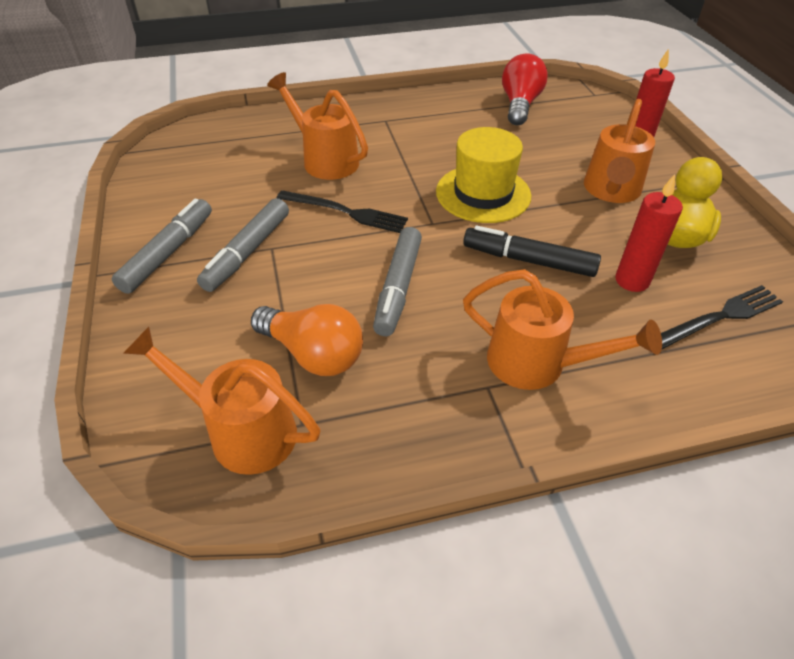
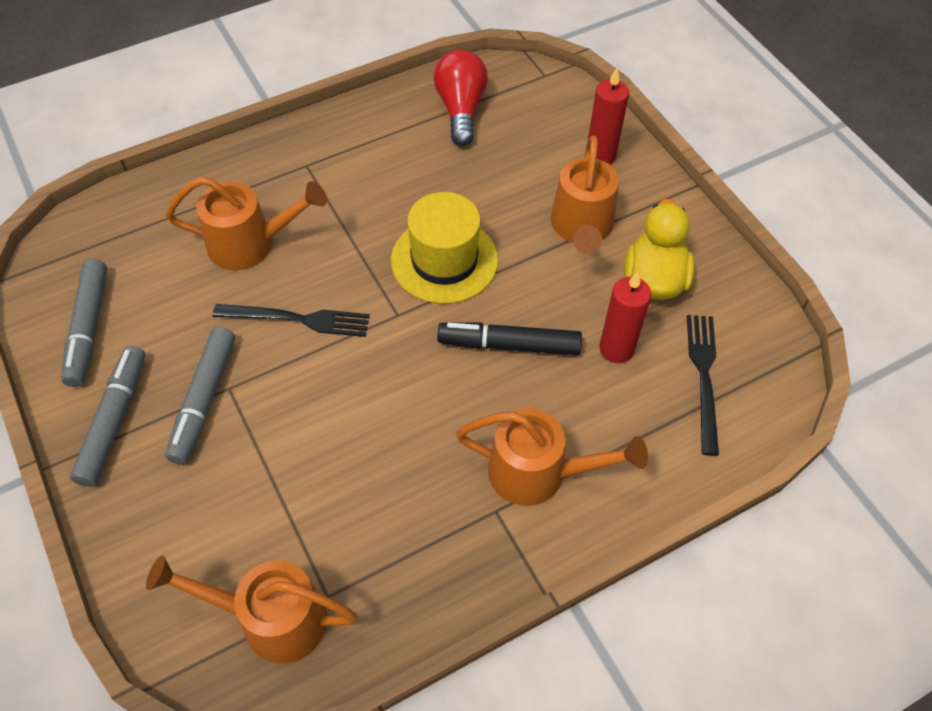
camera: 15 degrees left, 10 degrees up
orange light bulb [251,304,363,376] -> none
orange watering can [267,72,368,180] -> orange watering can turned 150 degrees clockwise [166,177,327,270]
grey marker [373,227,422,336] -> grey marker moved to [61,259,107,387]
black fork [661,285,783,349] -> black fork turned 45 degrees counterclockwise [687,315,719,456]

